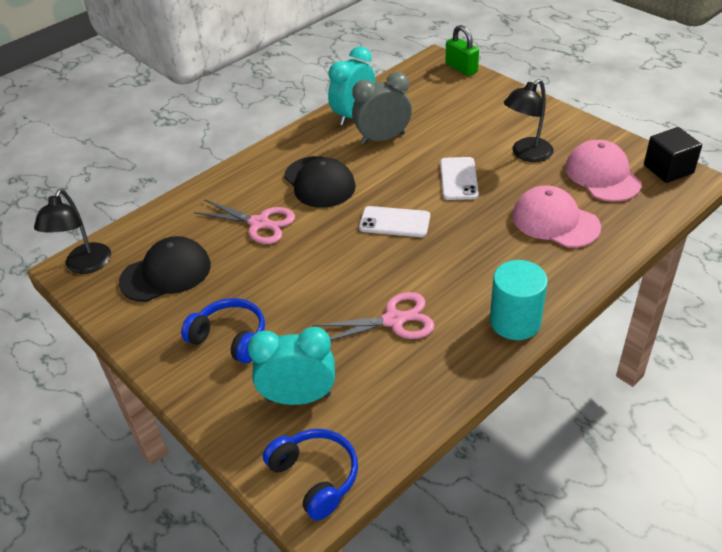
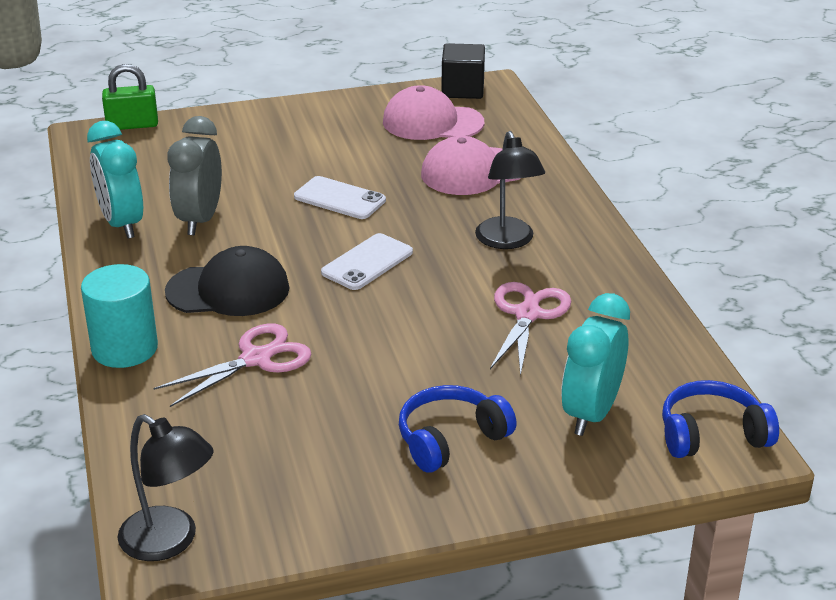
camera: 65 degrees left, 10 degrees down
black cap [119,236,211,302] -> none
turquoise cylinder [490,260,548,340] -> turquoise cylinder moved to [81,264,158,368]
black lamp [504,79,554,162] -> black lamp moved to [475,131,545,249]

